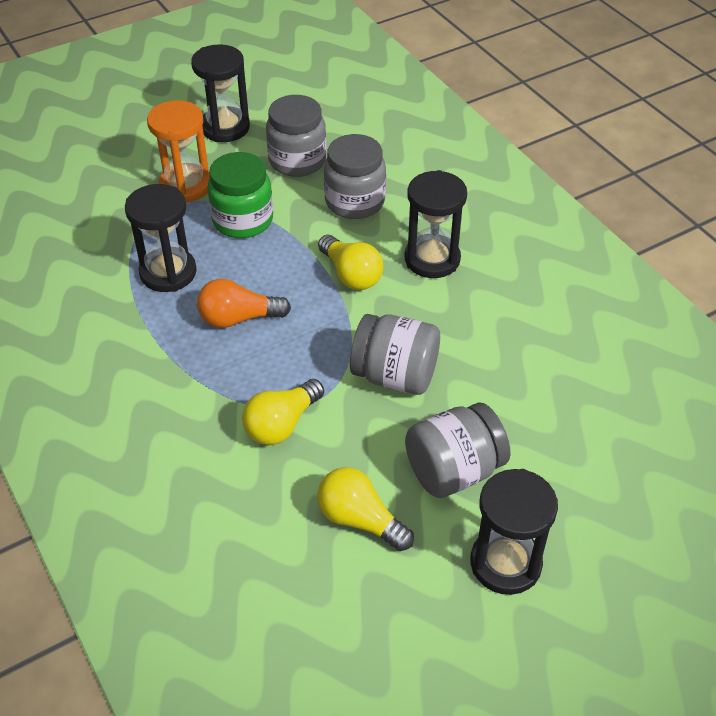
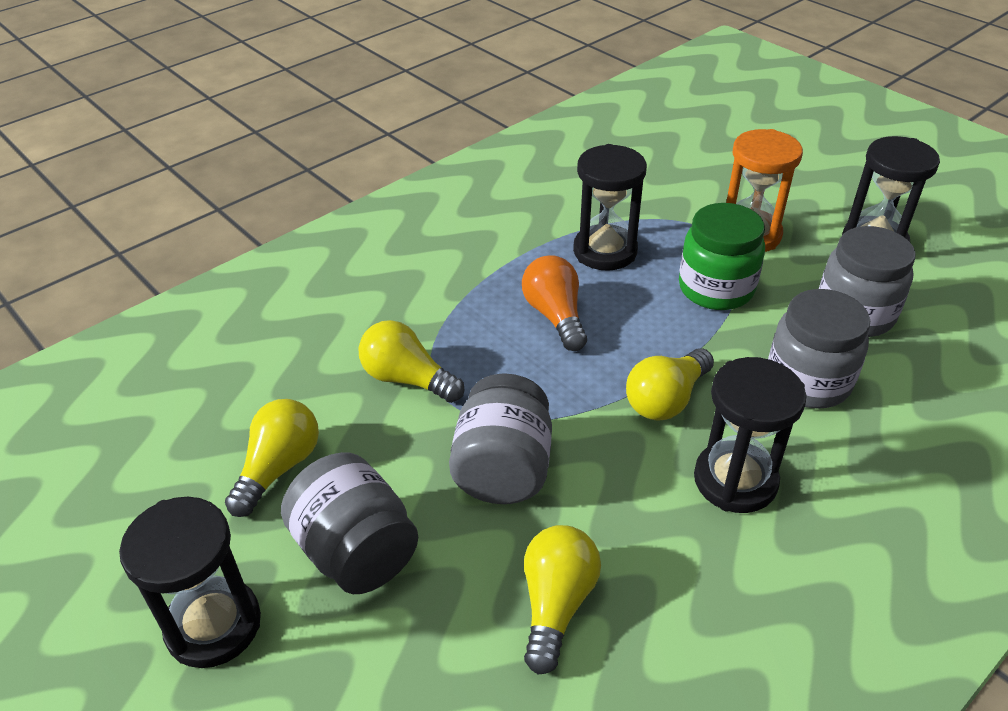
camera: 80 degrees right, 5 degrees down
none -> yellow light bulb [524,525,601,675]

